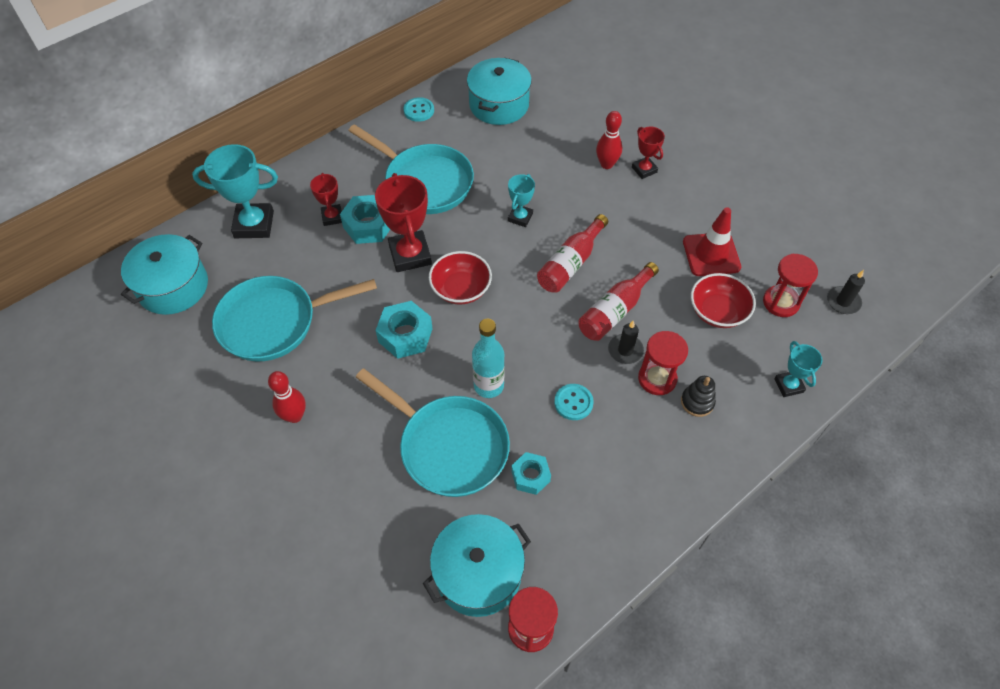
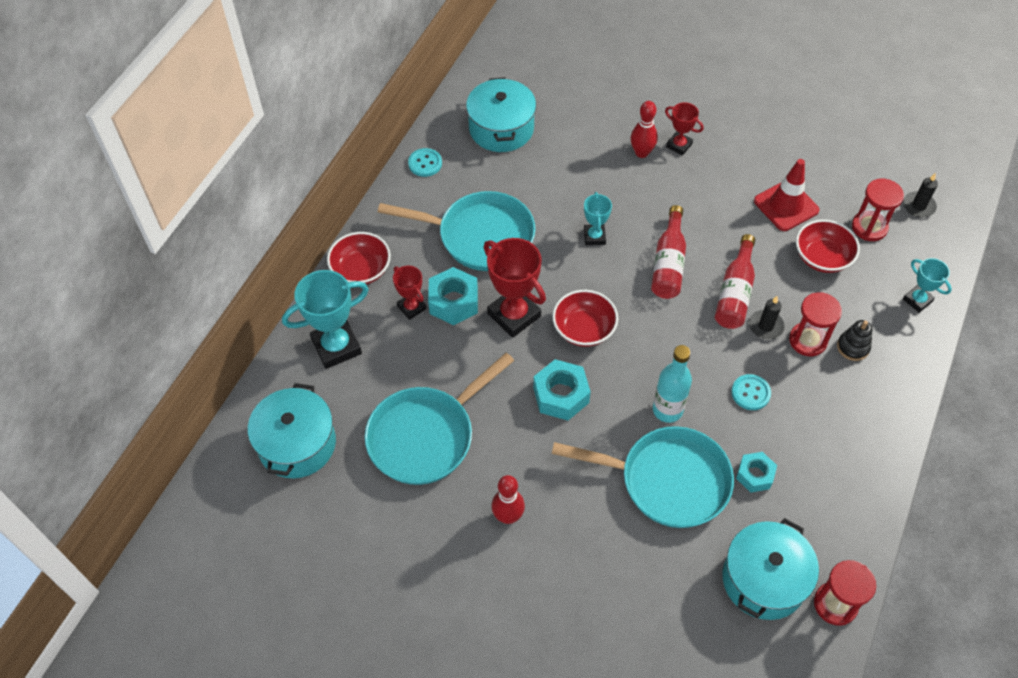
camera: 25 degrees left, 0 degrees up
none -> red bowl [327,232,391,285]

